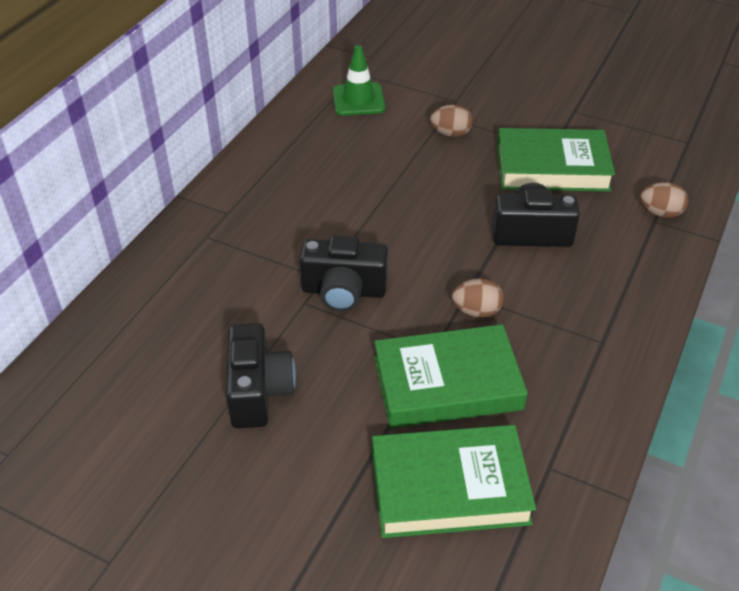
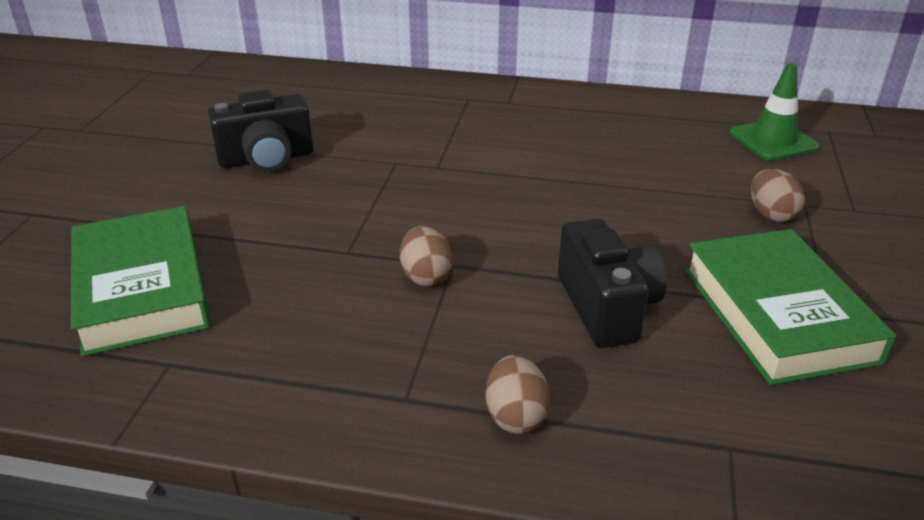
camera: 75 degrees right, 10 degrees down
black camera [299,236,388,312] -> none
green book [374,324,528,428] -> none
brown egg [640,182,688,218] -> brown egg moved to [485,355,550,434]

